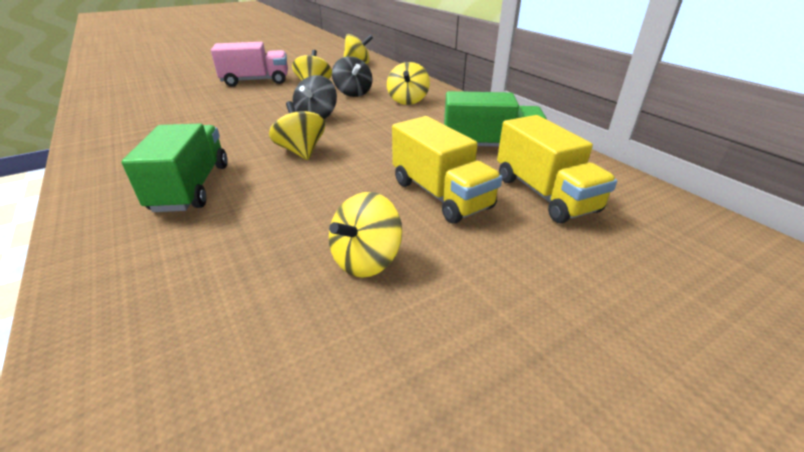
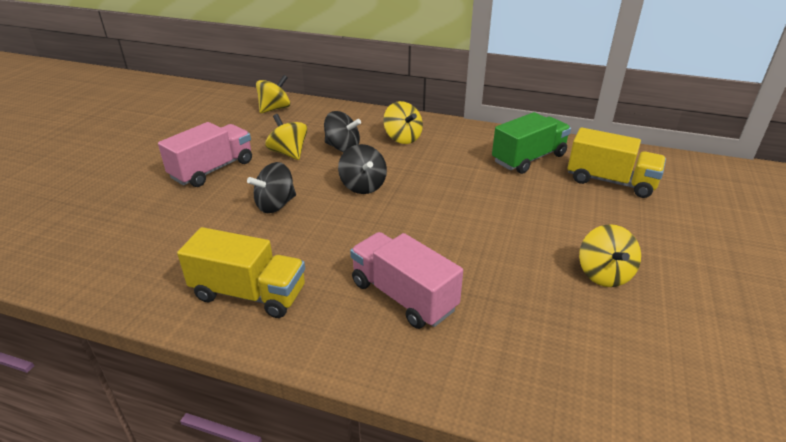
camera: 40 degrees left, 0 degrees up
green truck [121,124,227,212] -> pink truck [350,232,463,329]
yellow spinning top [269,101,325,160] -> none
yellow truck [392,116,502,224] -> yellow truck moved to [177,227,305,318]
none -> black spinning top [247,162,296,213]

